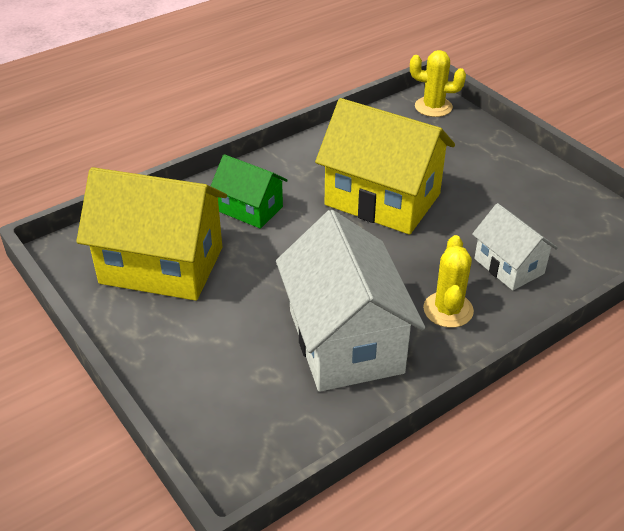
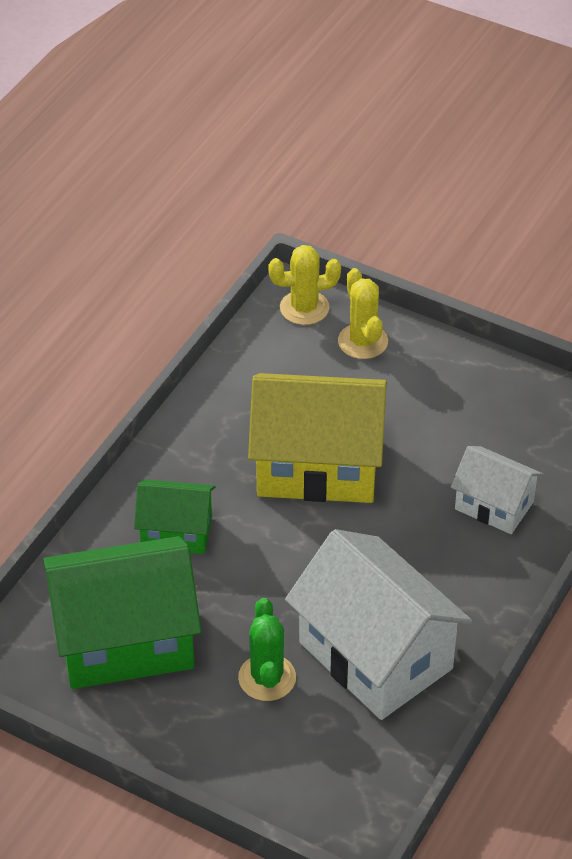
camera: 25 degrees left, 5 degrees up
yellow house [76,167,227,301] -> green house [43,536,202,689]
yellow cactus [423,235,474,328] -> yellow cactus moved to [338,268,388,359]
none -> green cactus [238,598,296,701]

